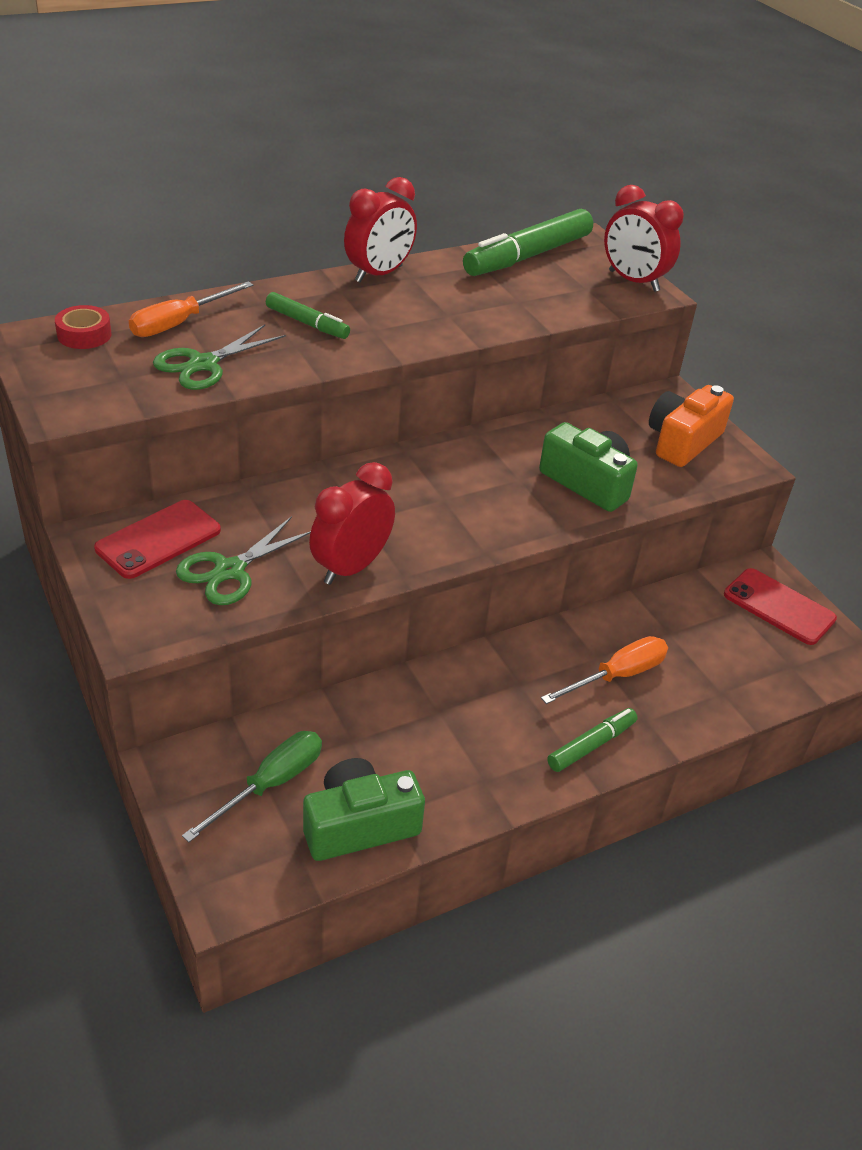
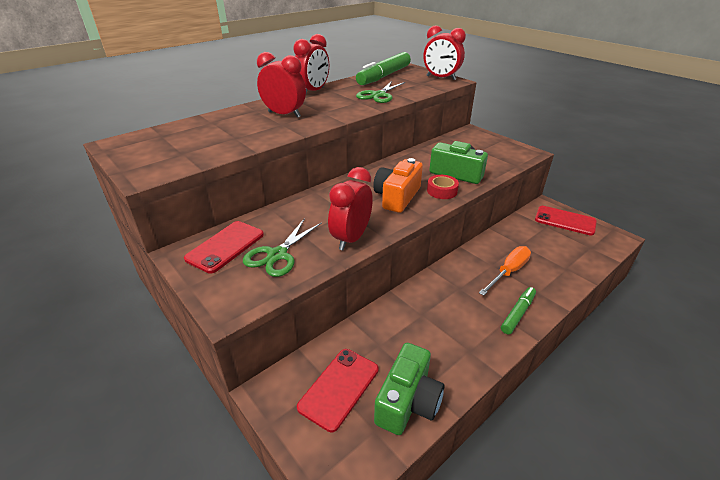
camera: 10 degrees left, 5 degrees down
red tape [55,305,111,349] -> red tape moved to [427,175,459,199]
orange screwdriver [129,281,253,337] -> none
green scissors [153,325,286,390] -> green scissors moved to [356,81,405,103]
green screwdriver [182,731,322,842] -> red phone [297,349,378,432]
green marker [266,292,350,339] -> red clock [257,52,306,118]
green camera [303,758,425,861] -> green camera turned 150 degrees clockwise [374,343,444,435]
orange camera [649,385,734,467] -> orange camera moved to [373,158,423,213]

